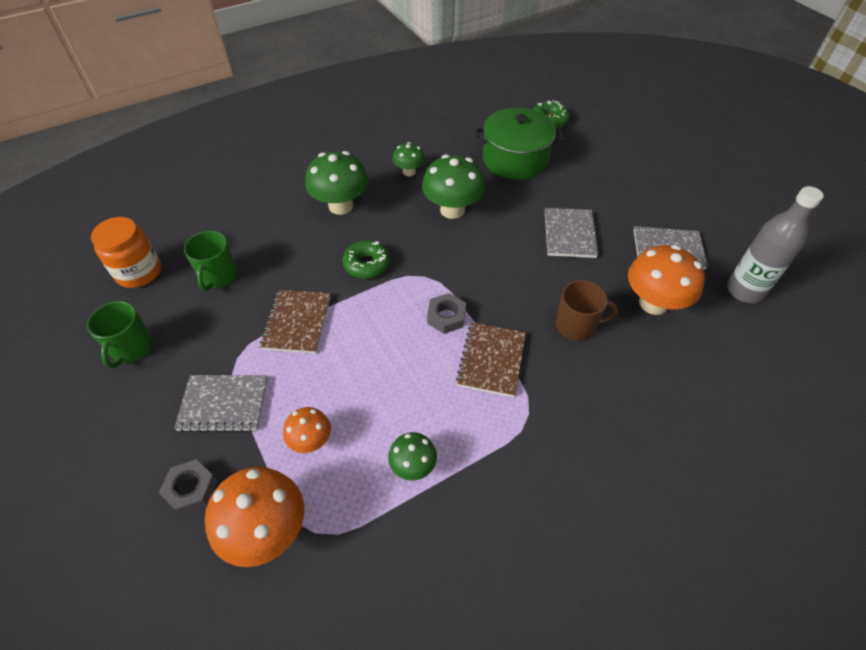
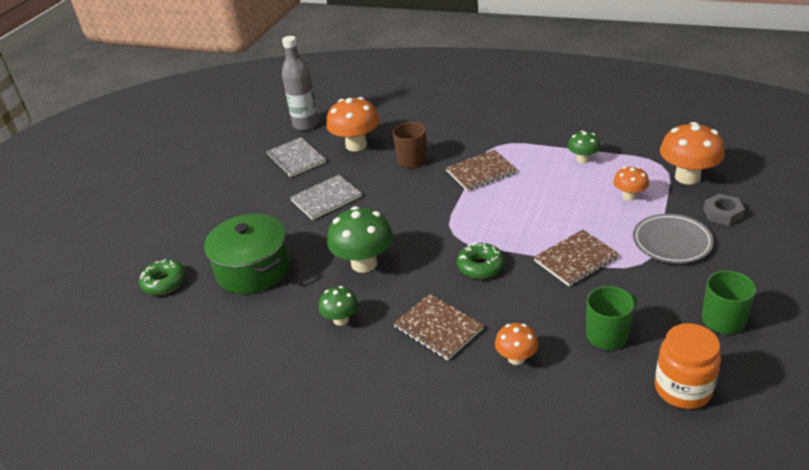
camera: 125 degrees left, 15 degrees down
grey notebook [174,375,268,432] -> grey plate [633,214,714,263]
green mushroom [305,151,369,215] -> brown notebook [393,294,484,360]
grey nut [427,293,466,334] -> none
none -> orange mushroom [495,323,539,365]

